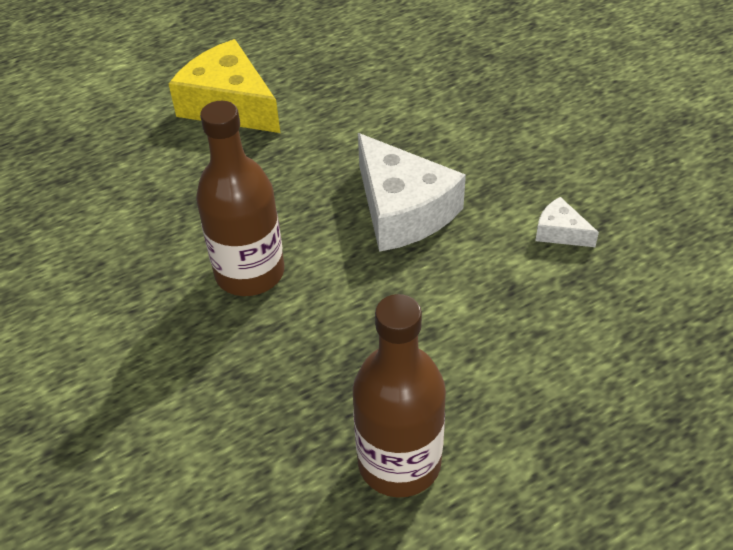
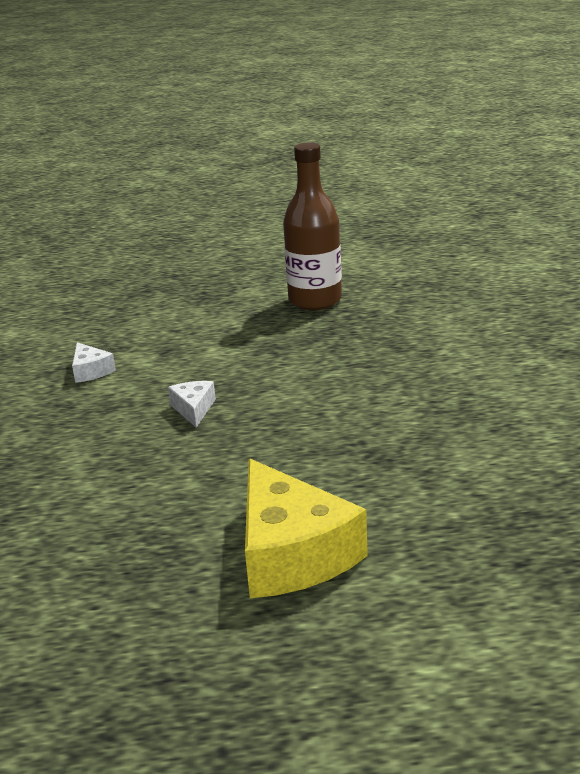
camera: 155 degrees left, 20 degrees down
brown bottle [196,101,284,296] -> none
white cheese [358,133,466,252] -> white cheese [168,381,216,428], size x0.46

